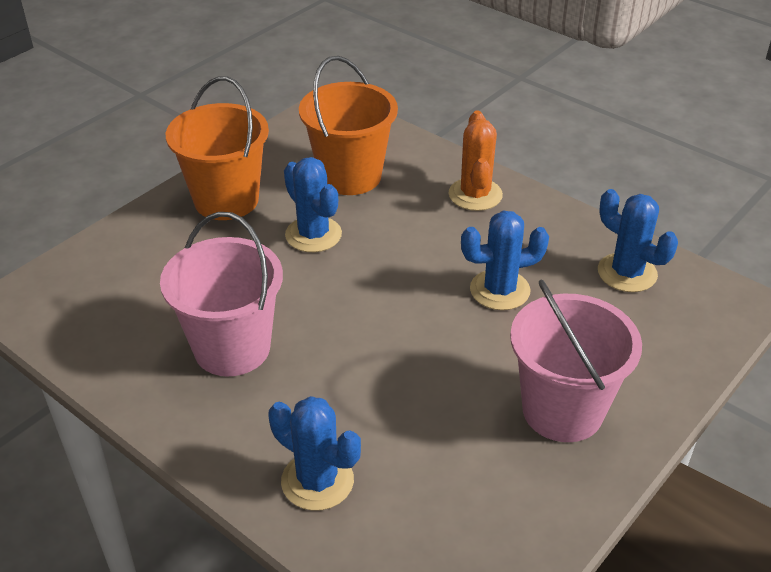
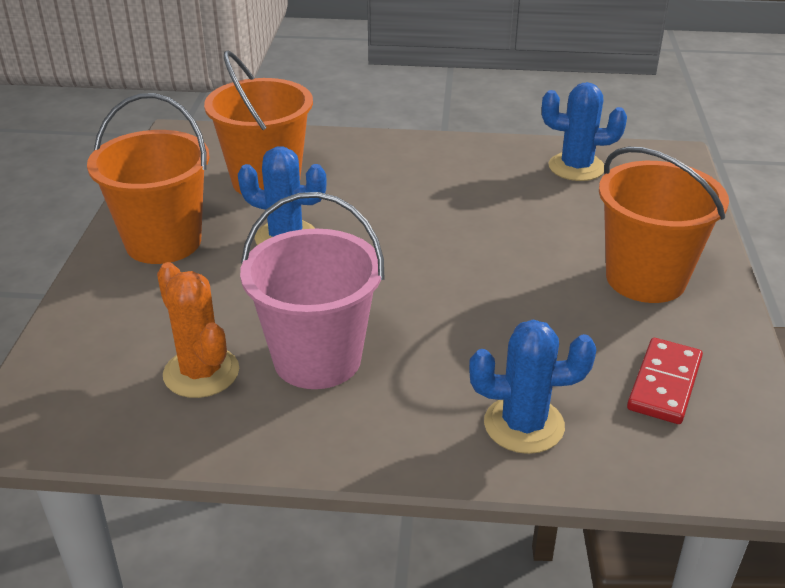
camera: 35 degrees left, 5 degrees down
orange cactus [449,111,503,211] -> orange cactus moved to [157,262,239,398]
blue cactus [461,211,549,310] -> none
pink bucket [510,280,642,442] -> orange bucket [599,147,729,303]
none -> red domino [627,338,703,424]

